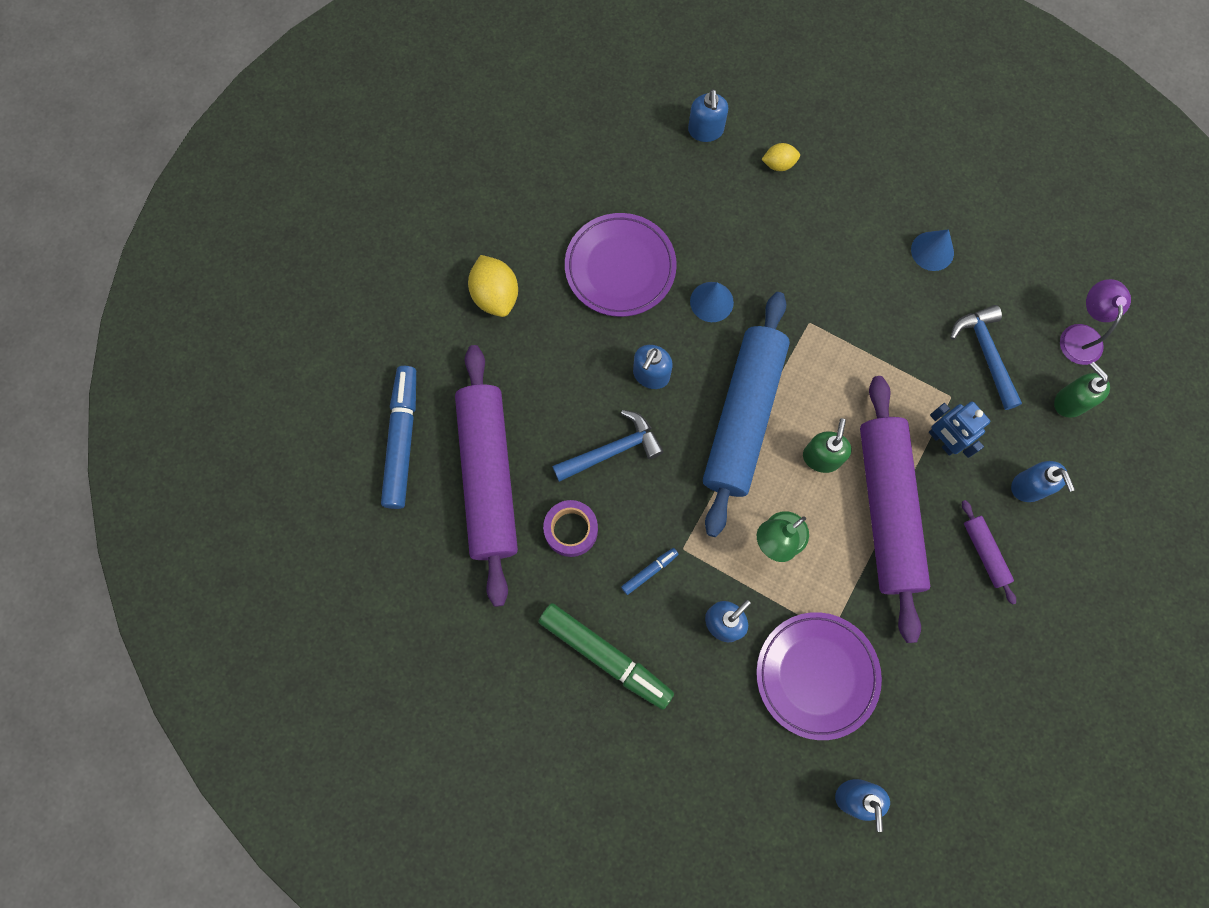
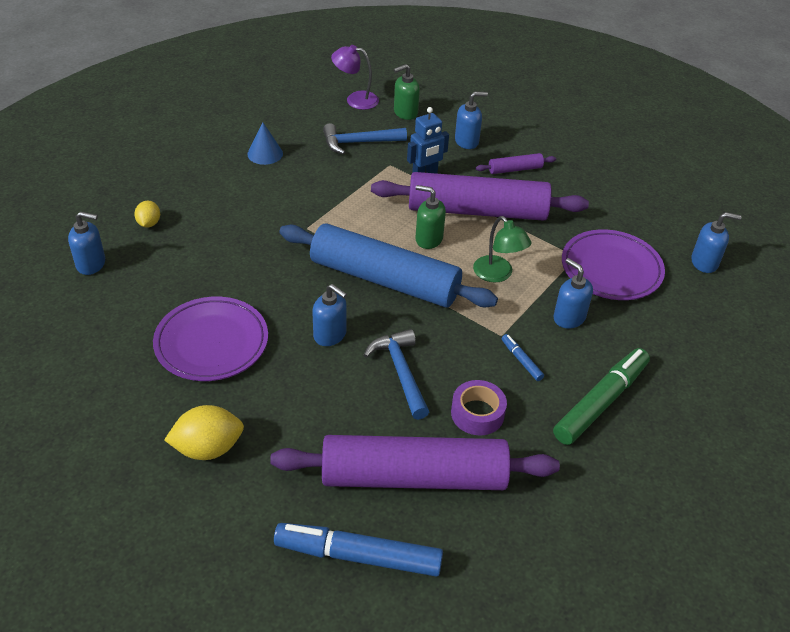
camera: 85 degrees left, 30 degrees down
blue cone [690,282,734,322] -> none

